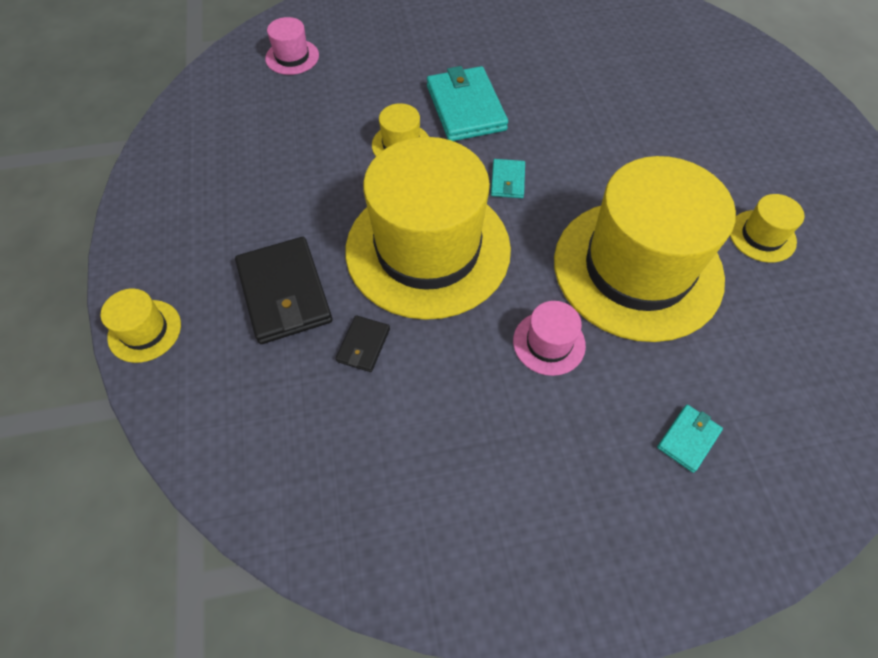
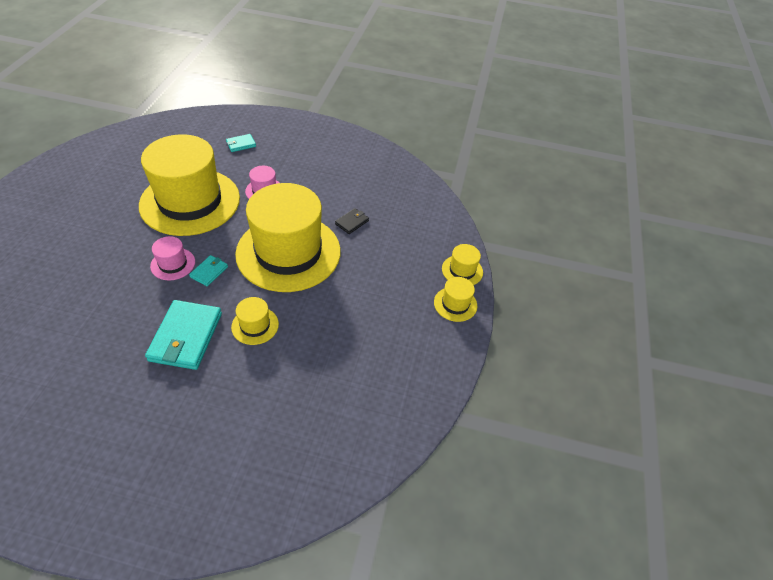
camera: 160 degrees left, 10 degrees down
black wallet [235,237,333,344] -> none
pink hat [265,17,319,75] -> pink hat moved to [150,236,195,280]
yellow hat [730,194,804,263] -> yellow hat moved to [434,277,477,322]

